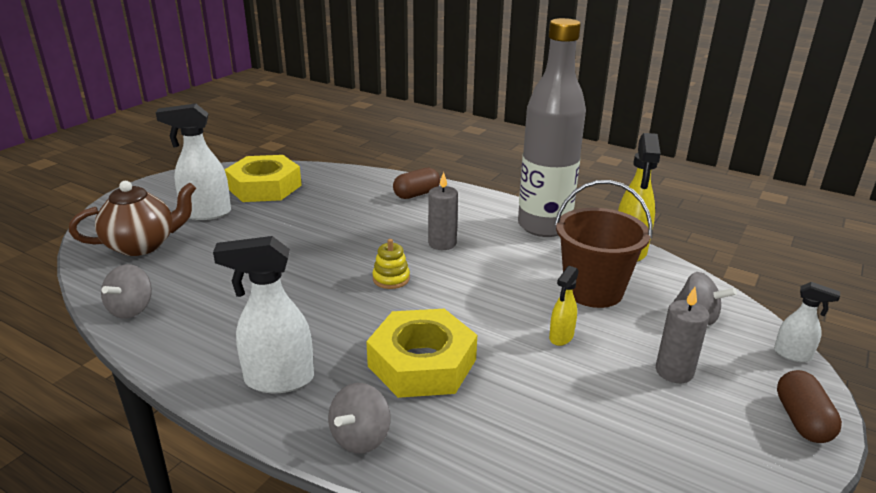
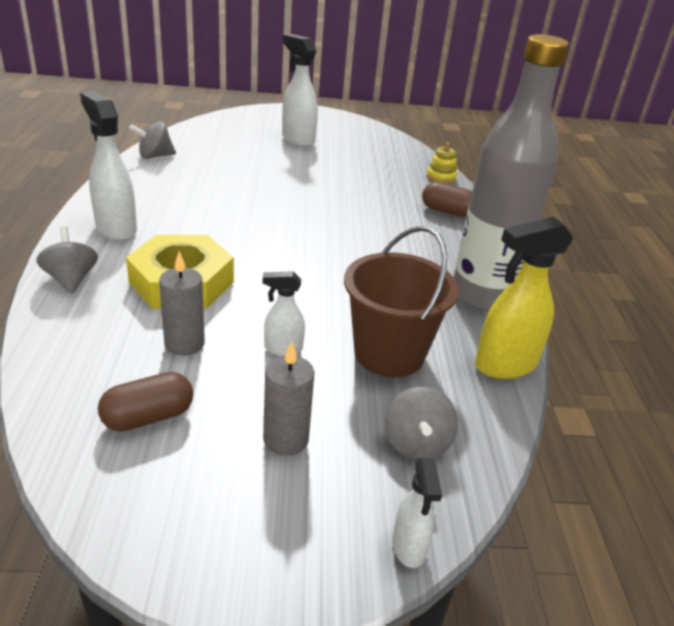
camera: 55 degrees right, 5 degrees up
brown teapot [69,181,196,256] -> none
yellow nut [224,155,302,202] -> none
grey spinning top [328,383,391,454] -> grey spinning top turned 75 degrees clockwise [36,226,98,294]
yellow stacking toy [372,239,410,289] -> yellow stacking toy moved to [427,142,458,184]
grey candle [428,172,458,250] -> grey candle moved to [159,251,205,356]
yellow spray bottle [549,266,579,346] -> white spray bottle [263,271,305,356]
brown capsule [777,370,842,443] -> brown capsule moved to [98,372,193,432]

